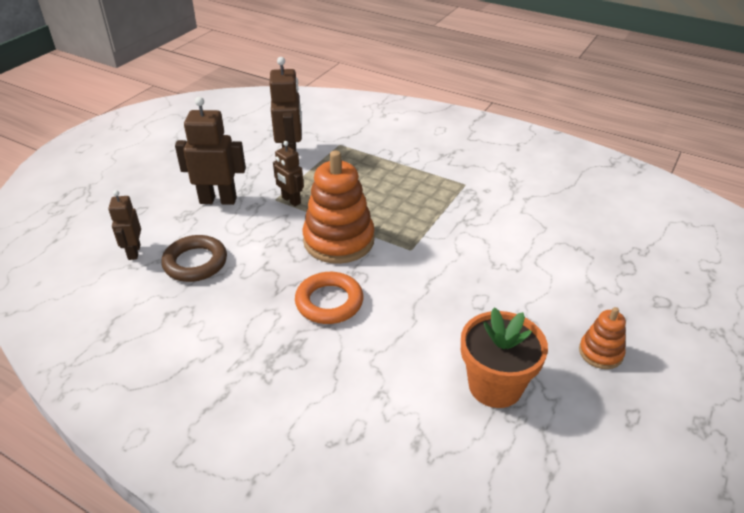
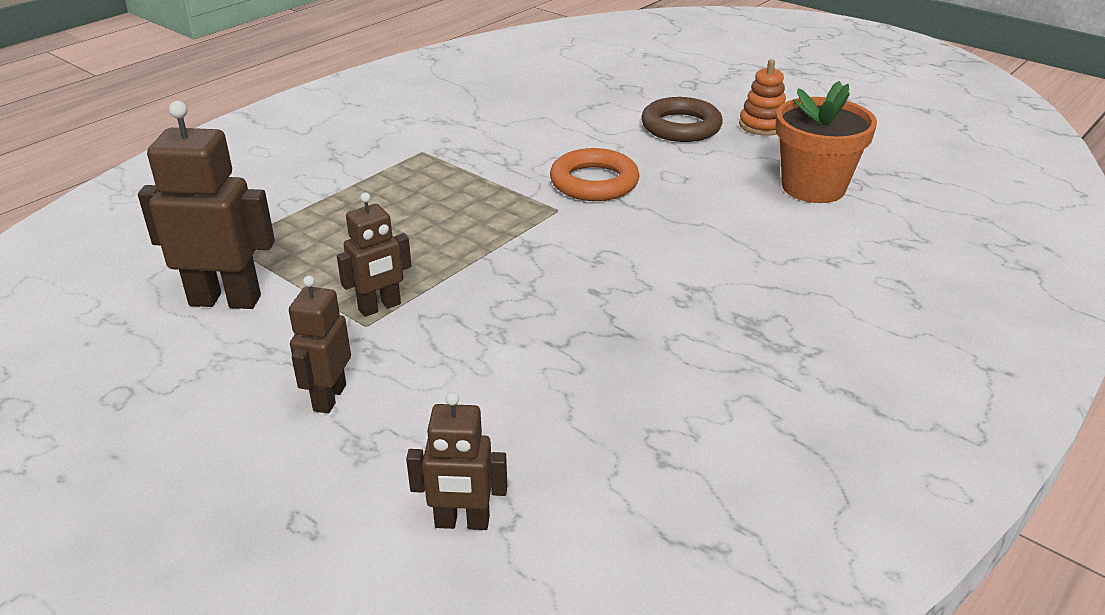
camera: 80 degrees left, 5 degrees down
brown ring [161,235,227,282] -> brown ring moved to [641,97,723,142]
brown robot [175,97,246,205] -> brown robot [289,276,351,413], size x0.60
orange ring [295,272,363,324] -> orange ring moved to [550,148,640,201]
orange stacking toy [302,150,375,264] -> none

